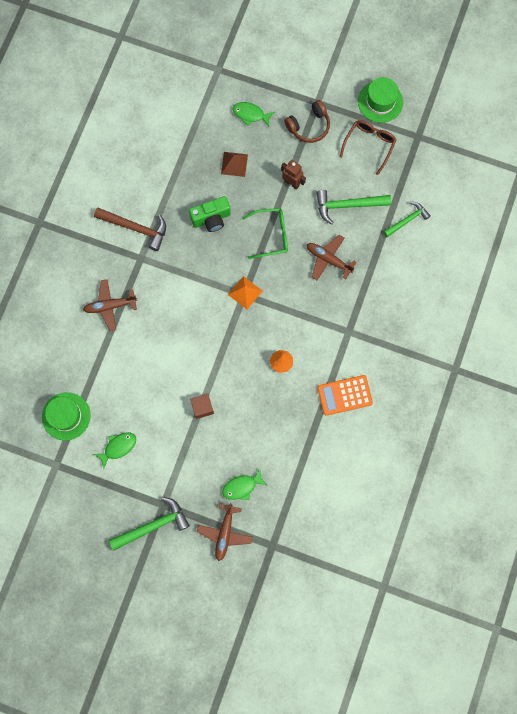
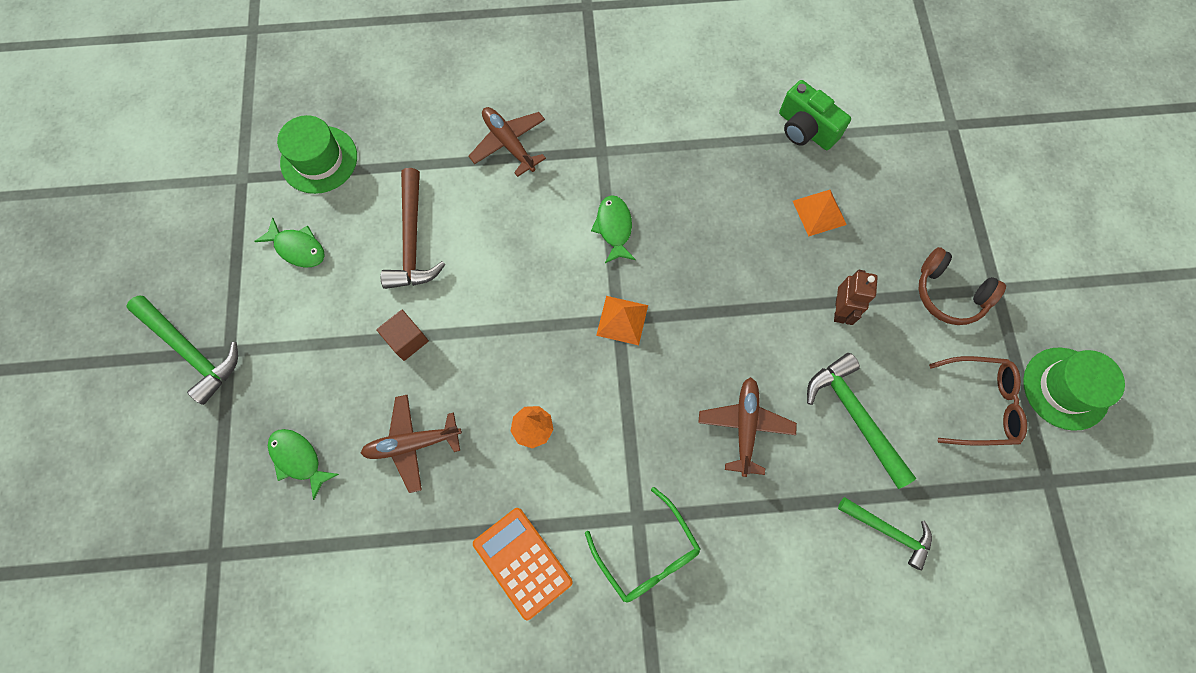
camera: 65 degrees right, 5 degrees down
brown hammer [94,207,166,251] -> brown hammer moved to [380,168,446,289]
green camera [189,196,231,232] -> green camera moved to [779,80,851,150]
brown plane [197,503,253,561] -> brown plane moved to [361,395,462,493]
brown pyramid [221,152,248,177] -> orange pyramid [793,190,847,236]
green fish [233,102,274,126] -> green fish moved to [591,195,636,263]
green glasses [242,208,288,259] -> green glasses moved to [585,487,700,603]

